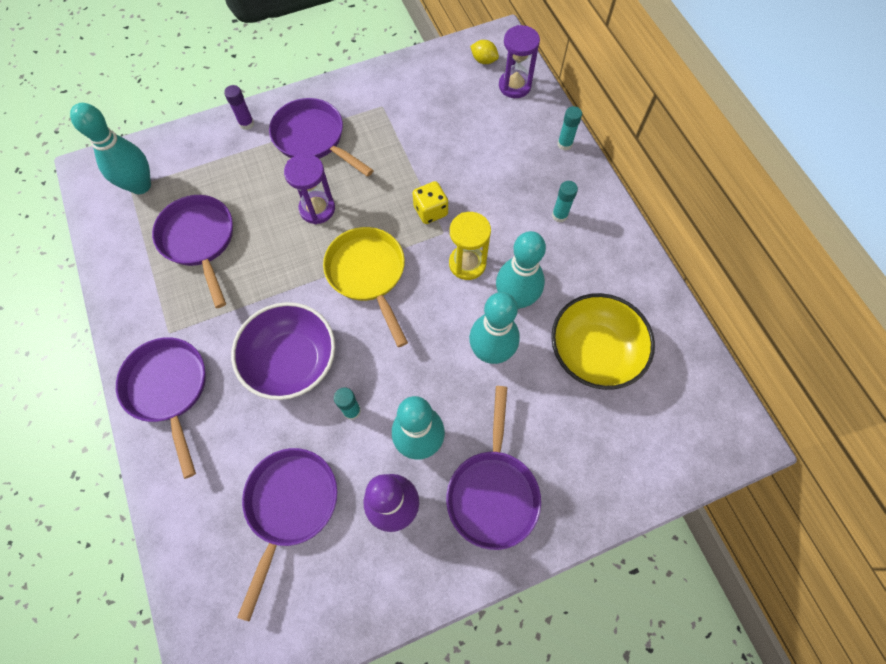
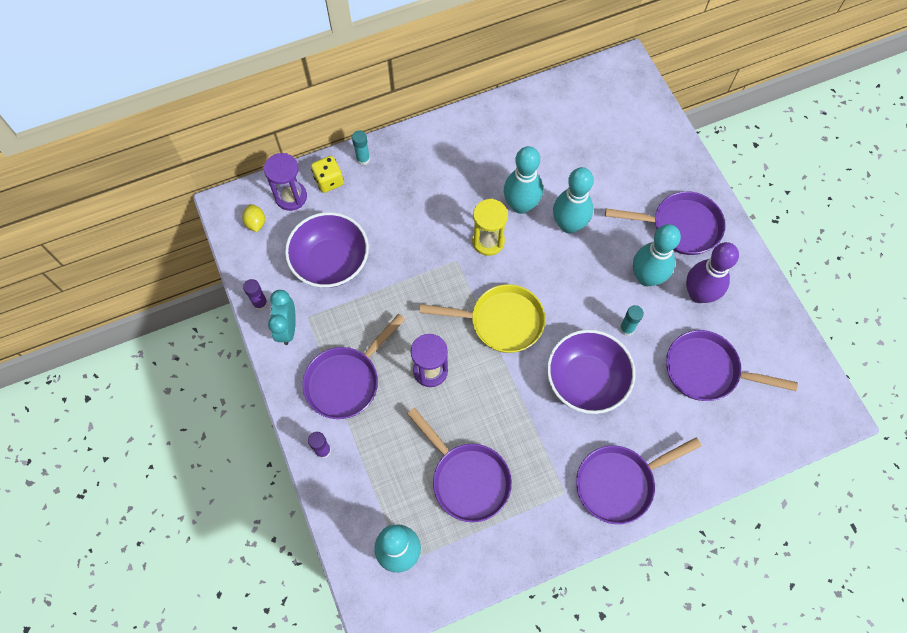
camera: 90 degrees left, 0 degrees up
purple pan [152,195,233,308] -> purple pan turned 105 degrees counterclockwise [407,407,512,522]
yellow pan [323,227,408,347] -> yellow pan turned 150 degrees counterclockwise [420,284,545,353]
yellow dice [412,181,448,224] -> yellow dice moved to [311,156,344,193]
yellow lemon [470,40,499,64] -> yellow lemon turned 45 degrees counterclockwise [242,204,265,232]
yellow bowl [551,293,655,390] -> none
turquoise glue stick [552,181,578,222] -> none
none -> purple glue stick [243,279,268,310]
none -> turquoise clock [268,290,296,345]
none -> purple bowl [285,212,369,288]

